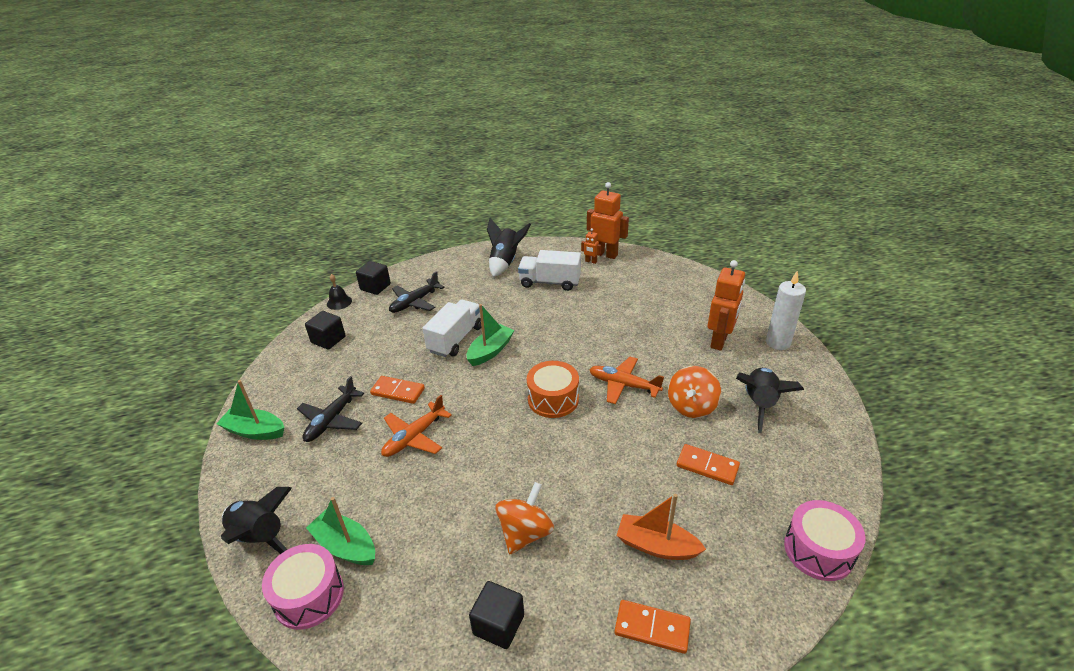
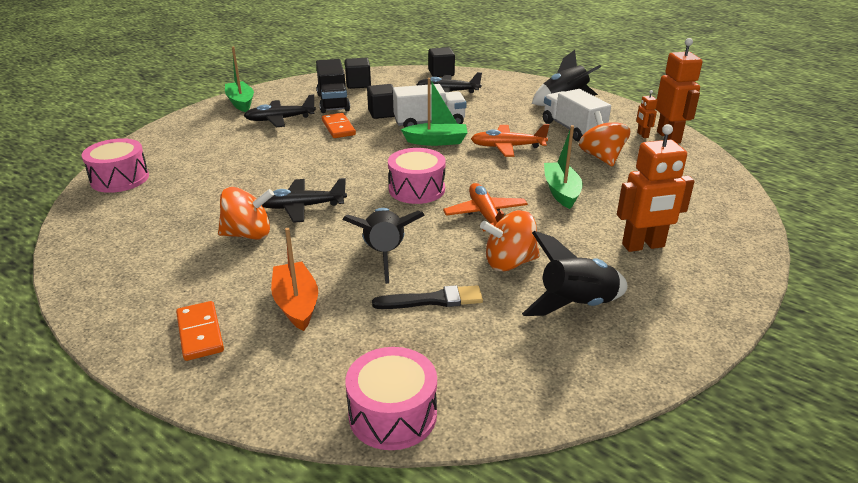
camera: 50 degrees right, 5 degrees down
black rocket [221,487,292,554] -> black rocket moved to [343,208,425,284]
green boat [306,497,375,565] -> green boat moved to [544,125,583,209]
black bell [327,274,352,310] -> none
orange plane [381,395,452,457] -> orange plane moved to [471,124,549,157]
black cube [469,581,524,649] -> black cube moved to [367,84,395,119]
orange drum [527,361,579,418] -> pink drum [388,148,446,204]
orange domino [677,444,740,485] -> black brush [372,285,483,309]
white candle [766,271,806,350] -> none
none -> black plane [258,178,347,223]
none -> black truck [316,59,350,113]
none -> orange spinning top [579,111,630,167]

